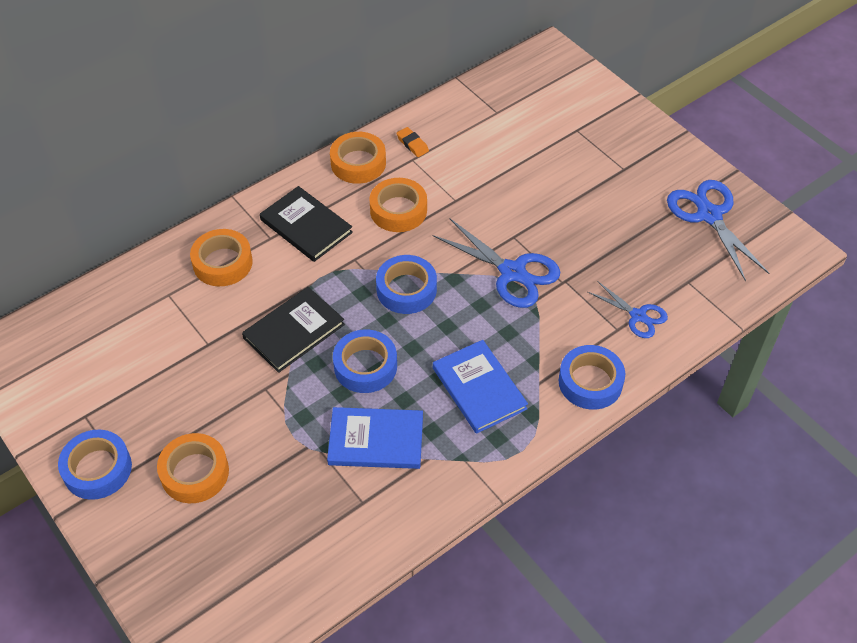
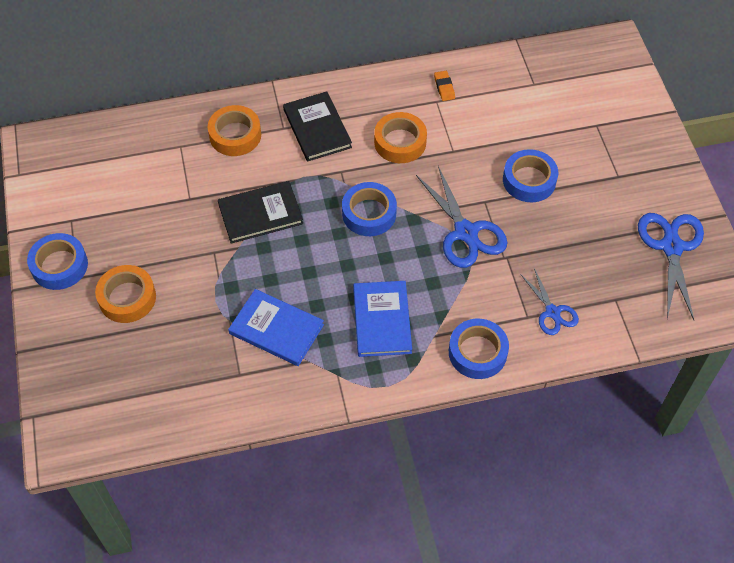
camera: 25 degrees right, 5 degrees up
orange tape [330,132,386,184] -> none
blue tape [333,329,397,393] -> blue tape moved to [503,149,558,202]

